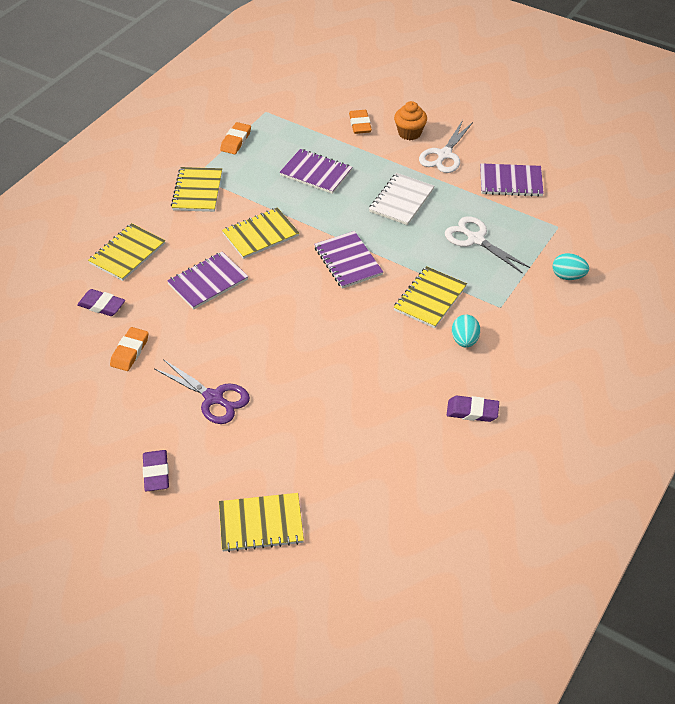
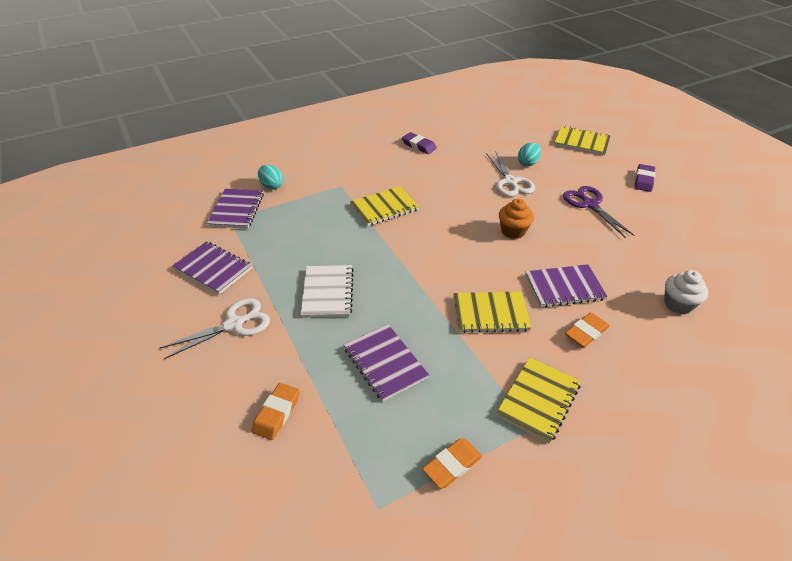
camera: 150 degrees left, 5 degrees down
purple eraser [77,289,125,316] -> white cupcake [664,270,708,314]
yellow notebook [88,223,165,281] -> none
orange eraser [110,327,149,371] -> orange eraser moved to [565,312,610,347]
purple notebook [314,231,383,289] -> purple notebook moved to [207,189,264,229]
white notebook [369,173,434,225] -> white notebook turned 60 degrees counterclockwise [300,265,354,318]
orange cupcake [394,101,427,140] -> orange cupcake moved to [499,199,534,239]
white scissors [445,216,530,274] -> white scissors moved to [486,151,535,197]
turquoise egg [452,315,480,348] -> turquoise egg moved to [518,142,541,166]

